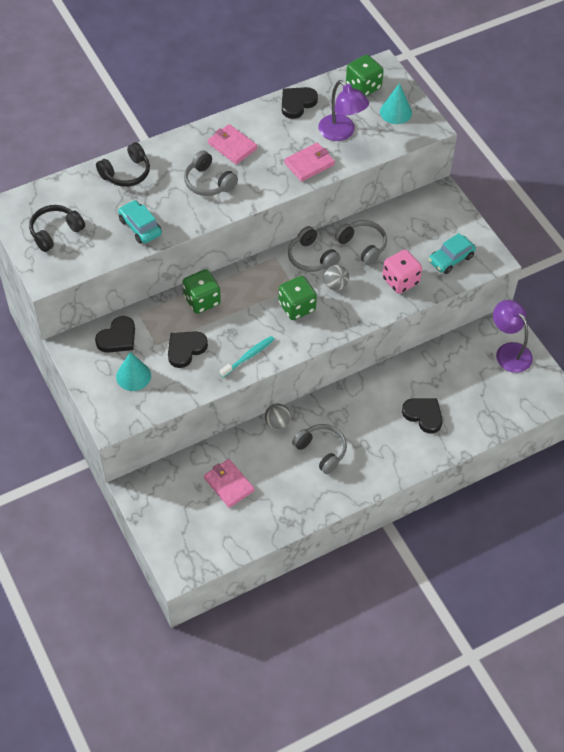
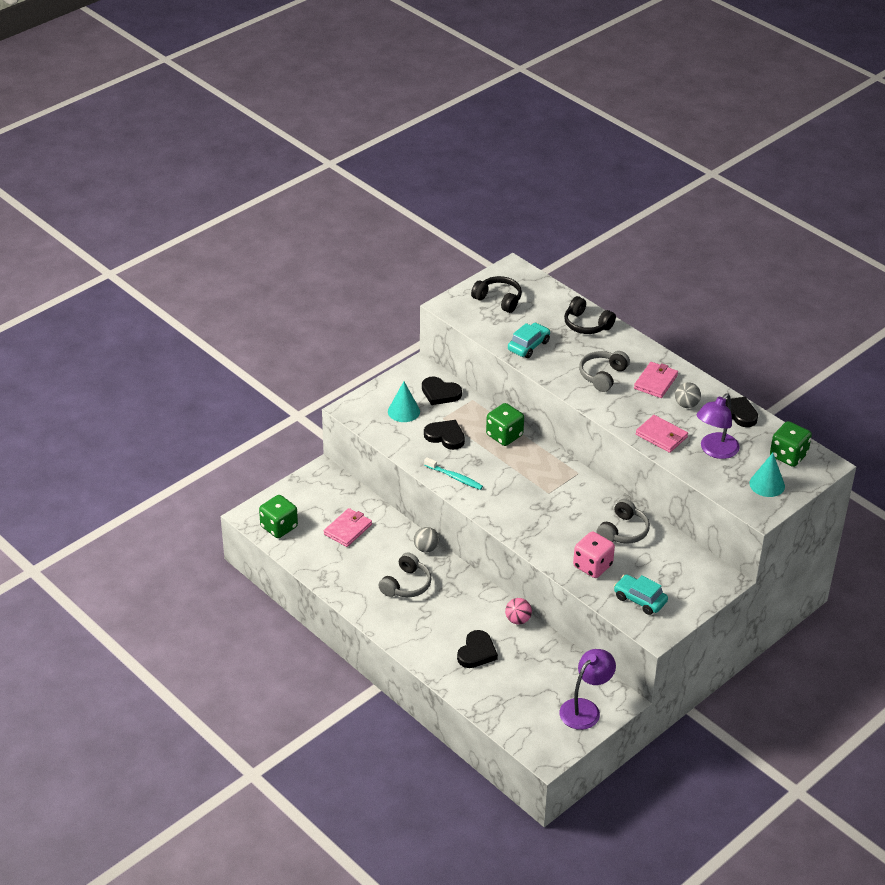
camera: 75 degrees right, 15 degrees down
green dice [278,276,317,320] -> green dice moved to [259,495,298,538]
grey headphones [288,226,340,272] -> none
grey ball [324,265,349,291] -> grey ball moved to [675,382,701,408]
none -> pink ball [505,598,532,625]

